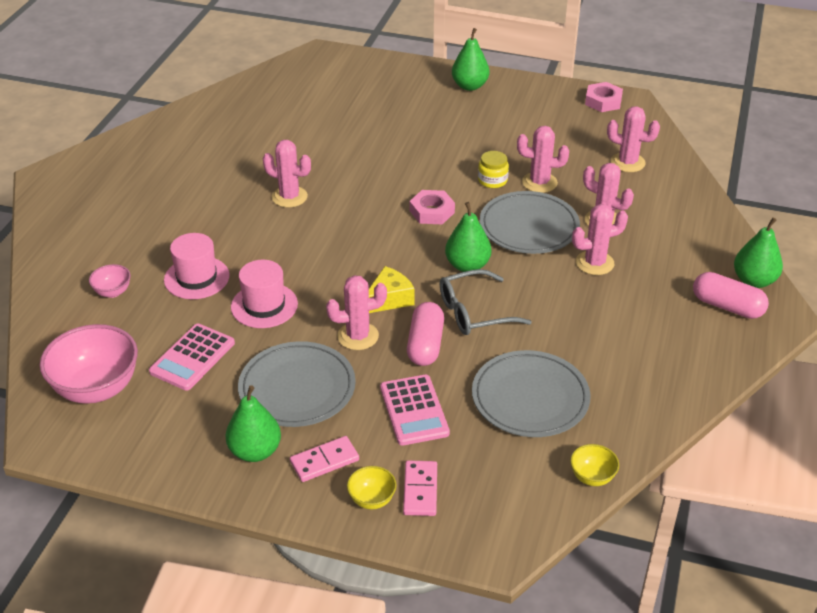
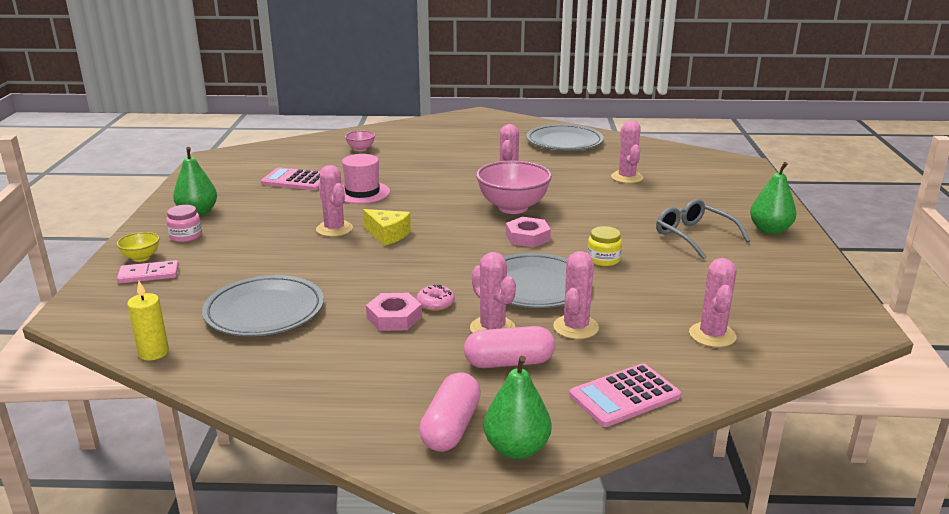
camera: 75 degrees right, 15 degrees down
pink bowl [39,324,138,404] -> pink bowl moved to [476,161,552,214]
pink hat [164,233,230,299] -> none
grey plate [238,341,356,427] -> grey plate moved to [526,124,604,150]
pink domino [290,436,359,482] -> pink jar [166,205,202,242]
pink calculator [380,374,450,446] -> pink calculator moved to [569,363,681,427]
pink capsule [407,302,444,366] -> pink capsule moved to [464,326,555,368]
grey glasses [440,269,532,335] -> grey glasses moved to [656,199,750,260]
green pear [445,202,491,272] -> none
pink cactus [517,126,569,193] -> pink cactus moved to [611,121,643,183]
yellow bowl [570,444,619,486] -> yellow candle [127,281,169,360]
pink nut [585,82,623,112] -> pink nut moved to [366,293,422,331]
none -> pink donut [416,285,455,311]

